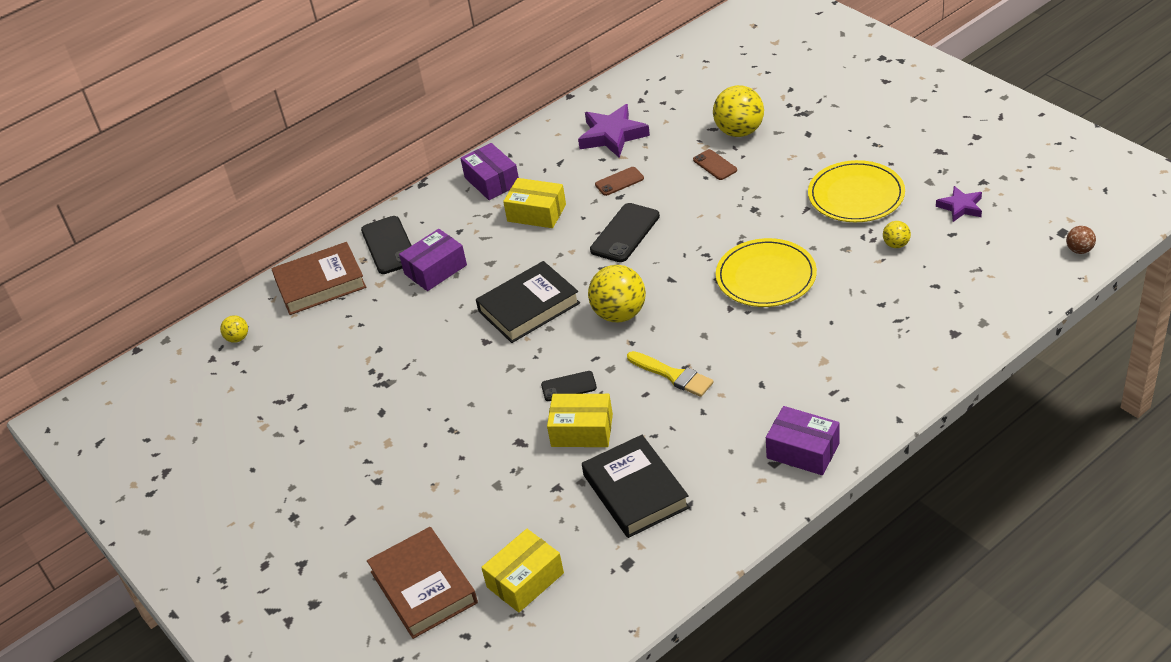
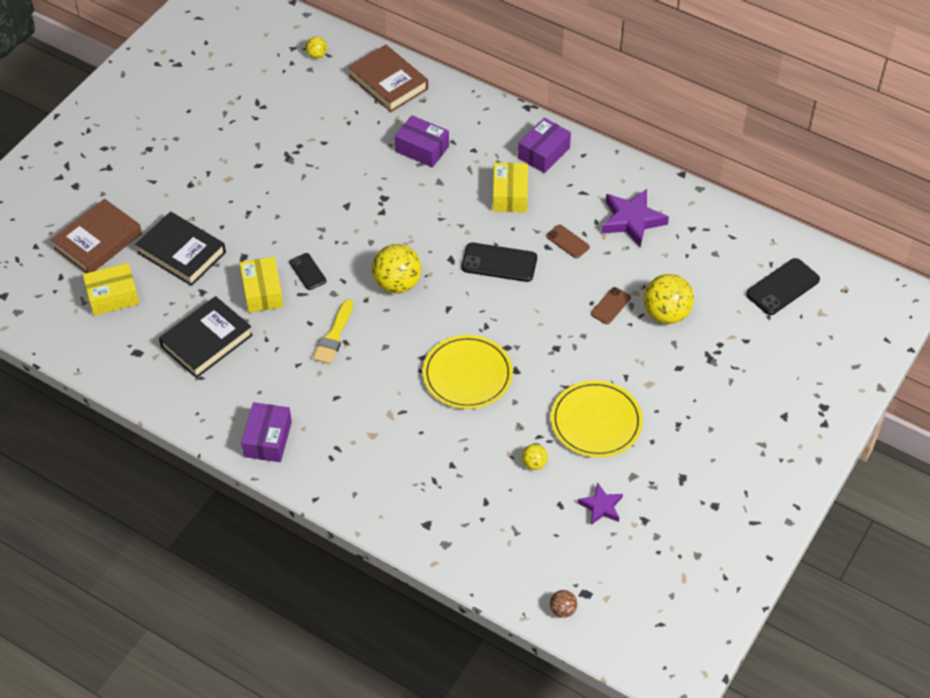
camera: 65 degrees right, 10 degrees up
black phone [361,216,412,274] -> black phone moved to [746,258,820,315]
black book [476,261,580,343] -> black book moved to [135,212,226,286]
yellow box [481,529,564,613] -> yellow box turned 45 degrees counterclockwise [83,263,139,316]

